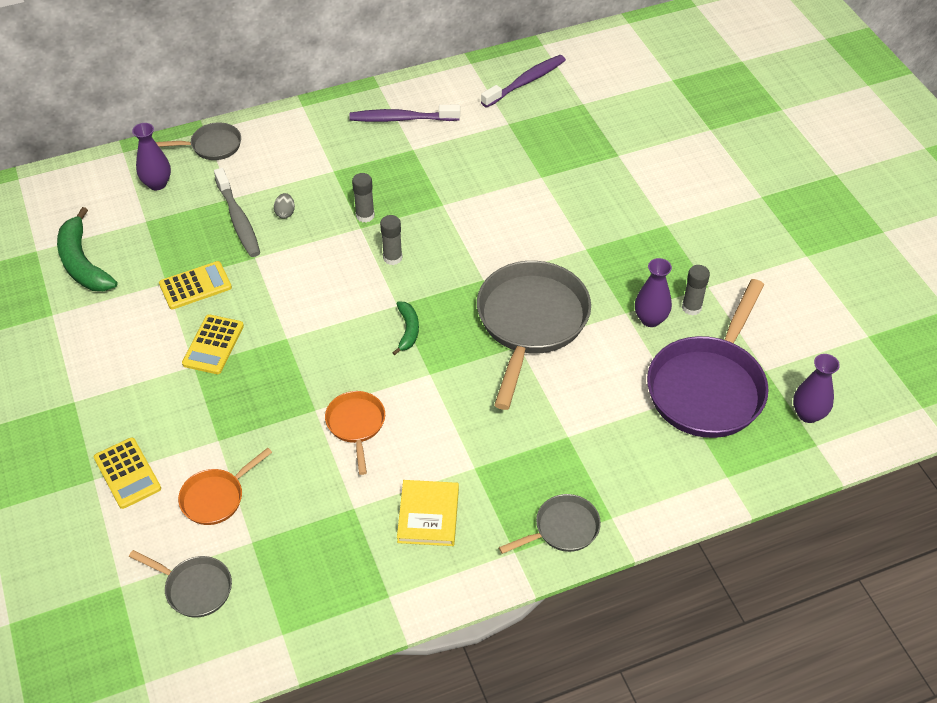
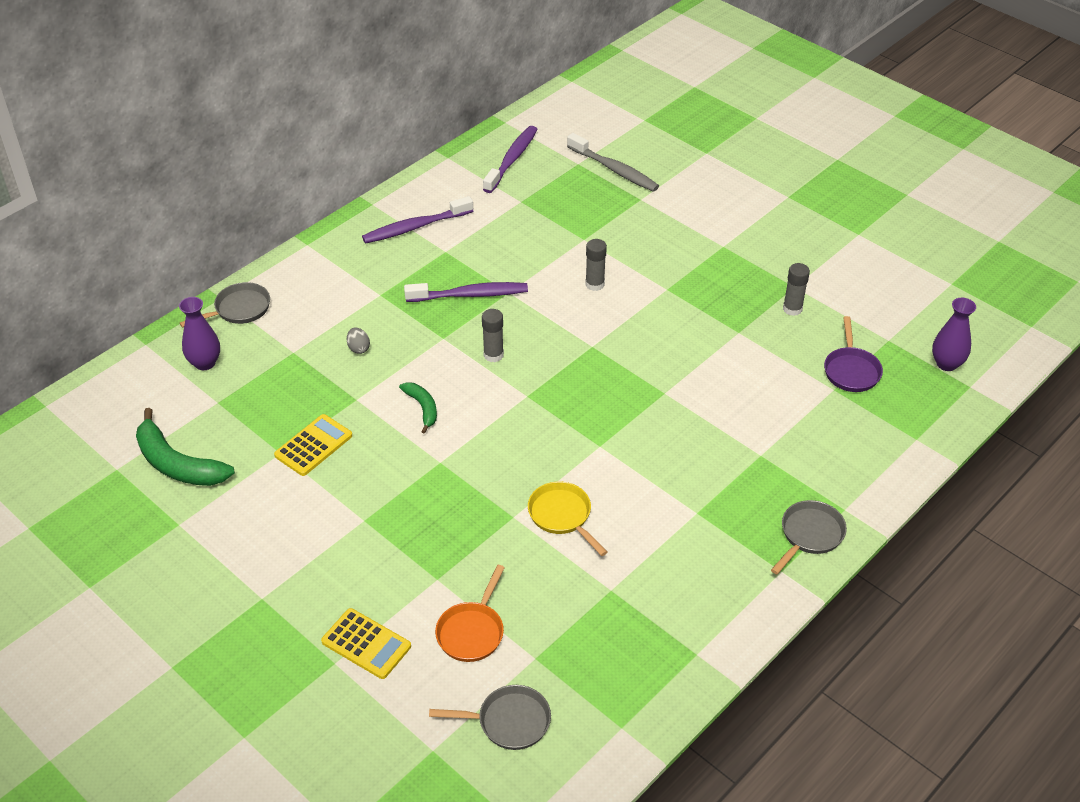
camera: 25 degrees left, 5 degrees down
yellow calculator [182,314,244,374] -> none
grey toothbrush [214,168,260,257] -> grey toothbrush moved to [567,133,659,192]
orange pan [325,391,385,475] -> yellow pan [528,482,607,556]
grey glue stick [352,173,375,223] -> grey glue stick moved to [586,239,607,291]
green banana [392,302,419,355] -> green banana moved to [399,382,437,434]
yellow book [397,480,459,546] -> none
grey pan [477,261,591,410] -> none
purple vase [635,258,672,327] -> none
purple pan [647,279,769,438] -> purple pan [824,316,883,392], size x0.50
none -> purple toothbrush [404,282,528,302]

